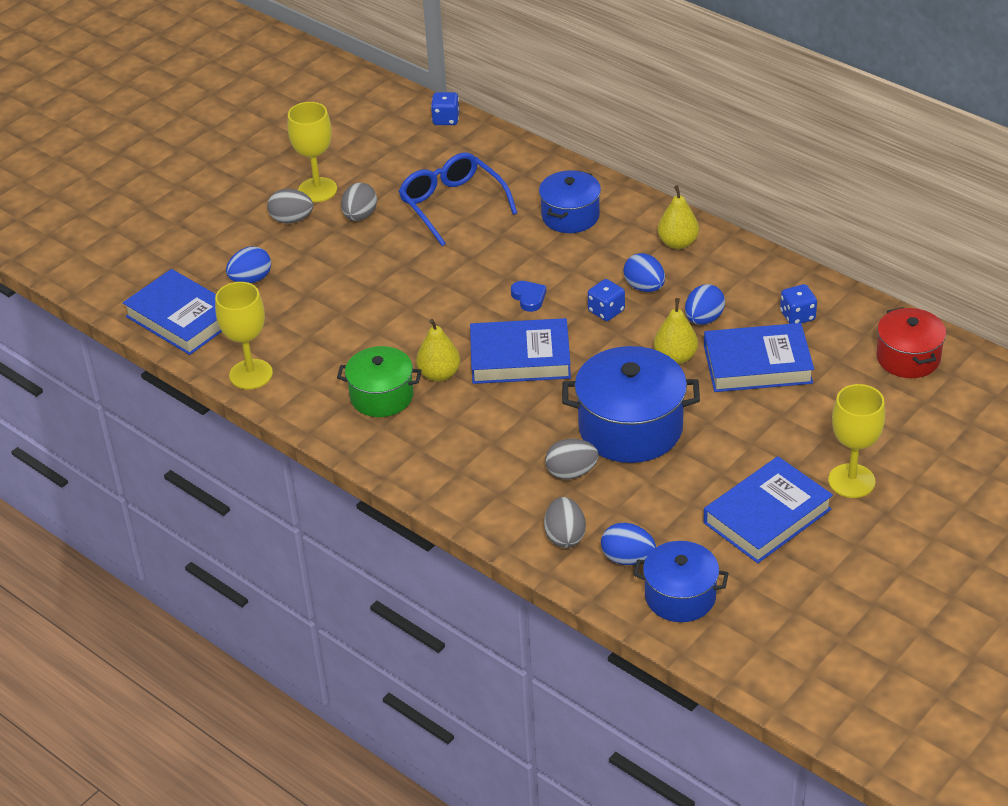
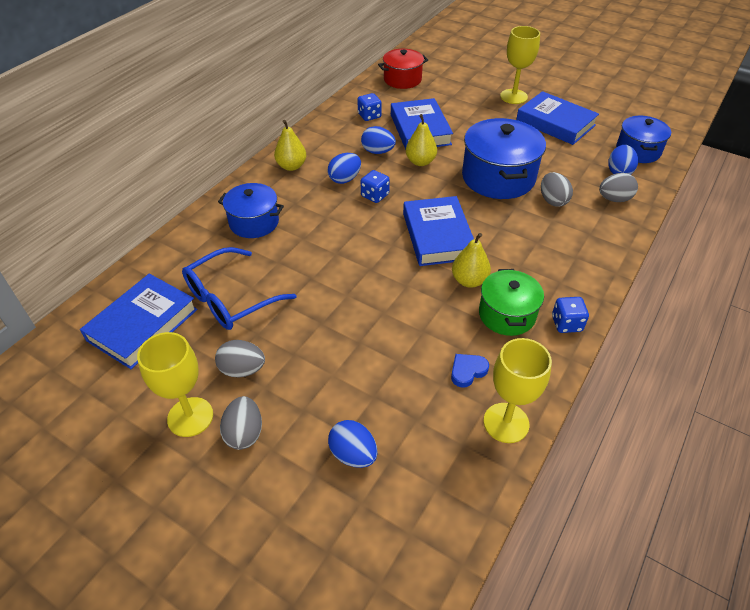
camera: 100 degrees left, 5 degrees up
blue book [123,269,222,355] -> blue book moved to [80,274,198,369]
blue dice [431,92,459,125] -> blue dice moved to [552,297,589,333]
blue heart [511,281,546,312] -> blue heart moved to [451,354,489,387]

